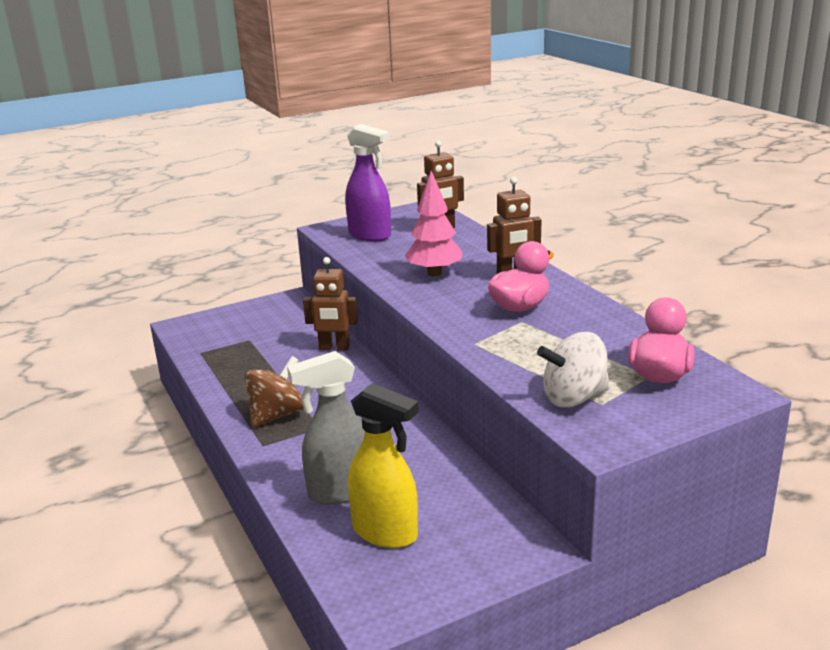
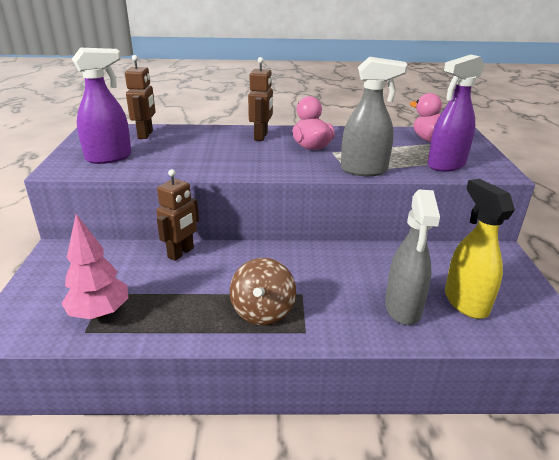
camera: 65 degrees left, 5 degrees up
brown spinning top [245,356,304,427] -> brown spinning top turned 150 degrees counterclockwise [230,258,296,325]
yellow spray bottle [348,383,419,548] -> yellow spray bottle turned 75 degrees counterclockwise [445,179,515,319]
pink tree [405,171,462,276] -> pink tree moved to [61,214,128,319]
white spinning top [537,332,610,407] -> purple spray bottle [427,55,485,172]
none -> grey spray bottle [341,57,408,176]

